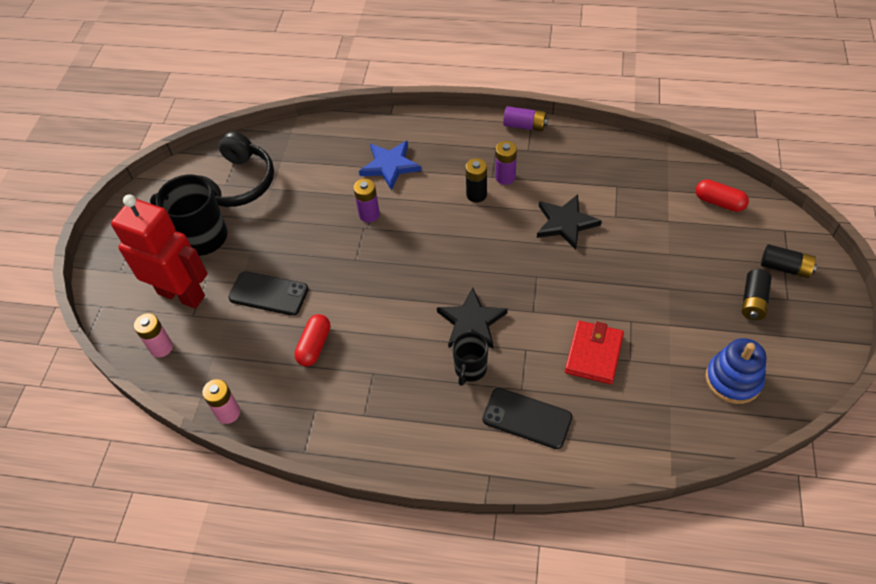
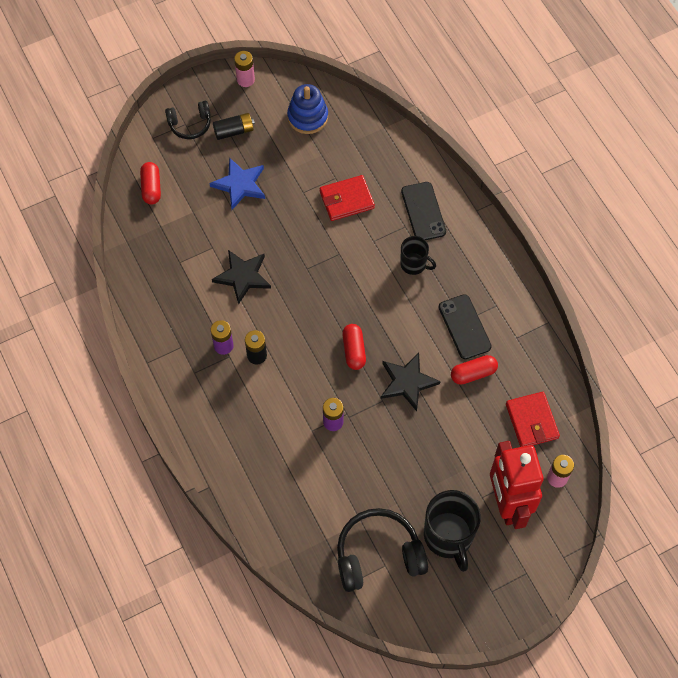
camera: 130 degrees left, 10 degrees up
pink battery [202,379,240,424] -> pink battery moved to [234,51,255,87]
black phone [228,271,309,316] -> black phone moved to [439,294,492,359]
blue star [359,141,421,190] -> blue star moved to [209,157,265,210]
black star [437,287,508,348] -> black star moved to [381,352,440,411]
black mug [452,332,488,386] -> black mug turned 45 degrees clockwise [400,236,436,275]
purple battery [503,106,548,131] -> none
black battery [761,244,817,278] -> black headphones [165,101,211,139]
none -> red capsule [342,324,366,370]
none -> red wallet [506,392,560,447]

